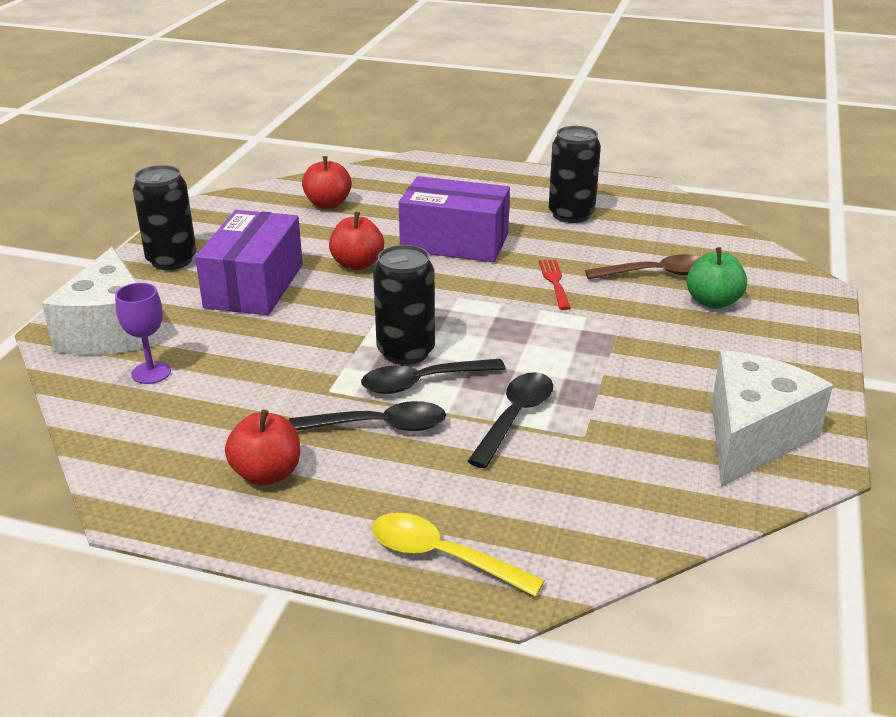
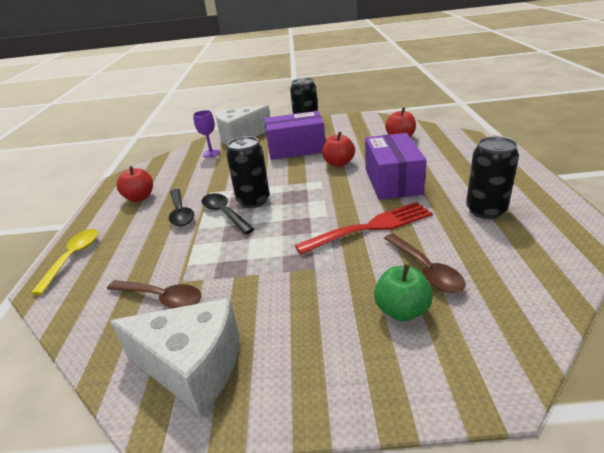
camera: 75 degrees right, 0 degrees up
black spoon [467,372,553,468] -> none
red fork [539,260,571,310] -> red fork [295,202,433,255], size x1.94
none -> brown spoon [107,280,201,308]

